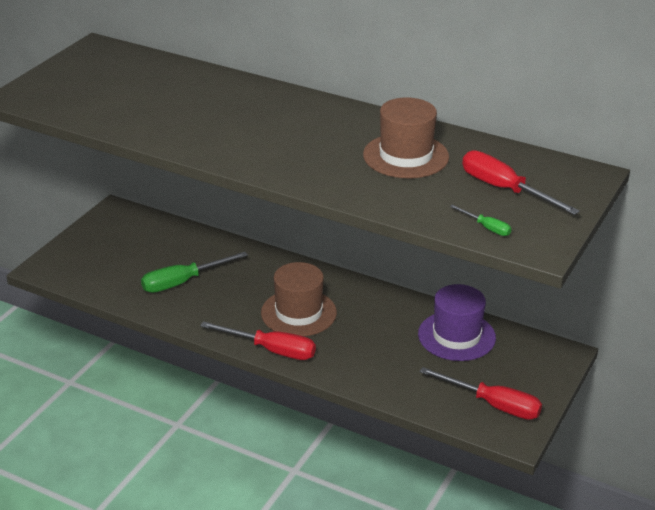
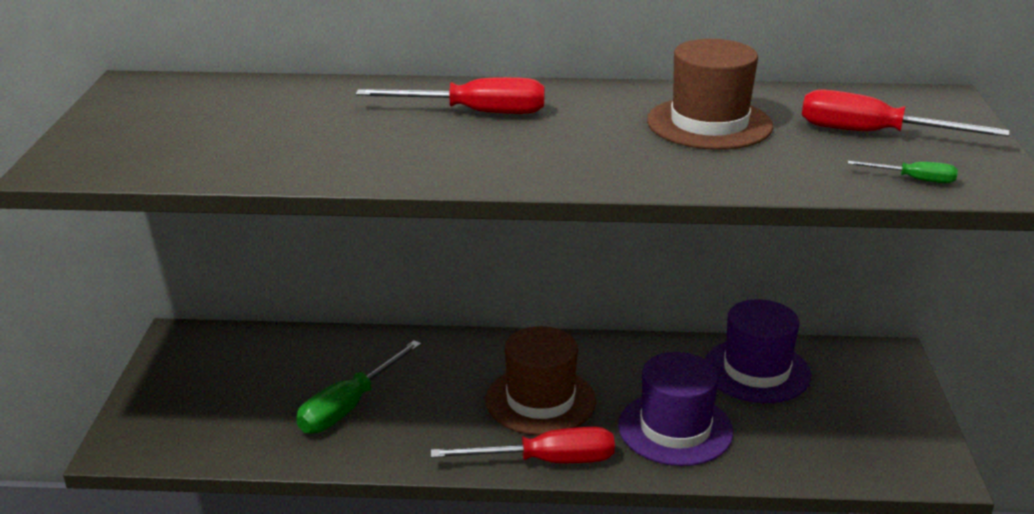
camera: 25 degrees left, 5 degrees down
red screwdriver [419,367,542,420] -> red screwdriver moved to [356,77,545,114]
none -> purple hat [618,352,733,466]

